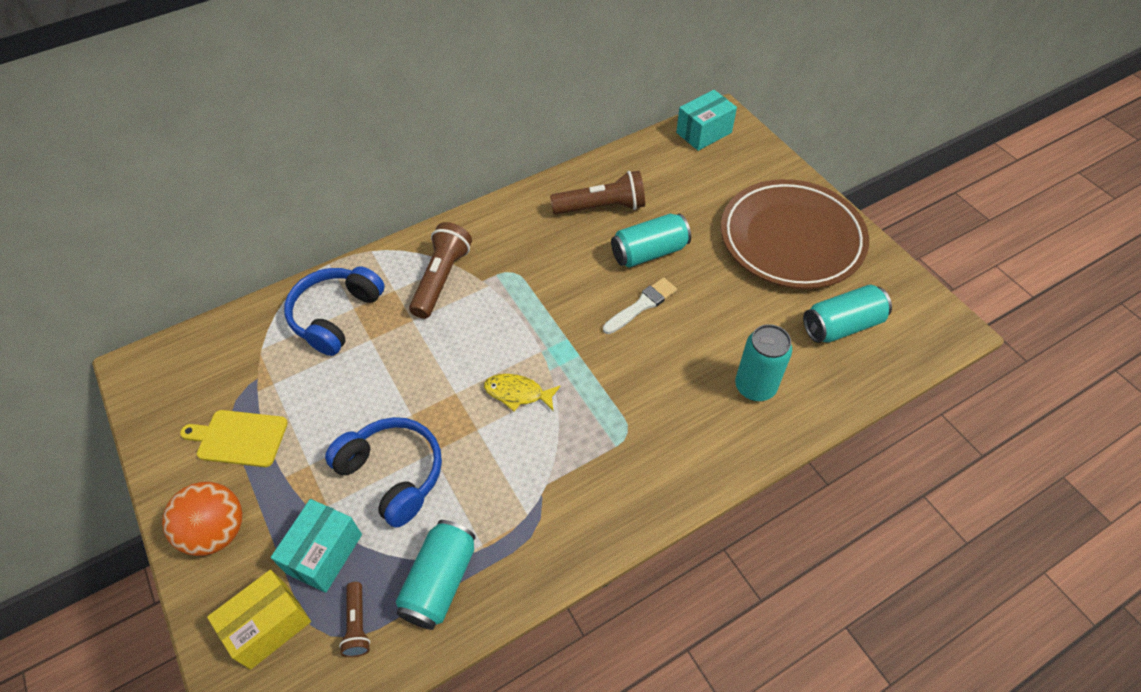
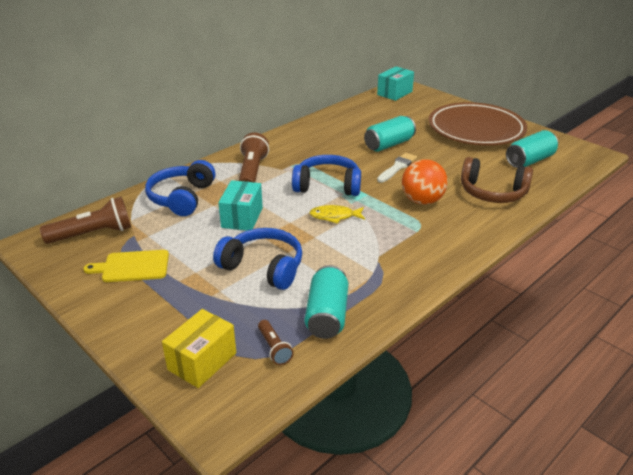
camera: 15 degrees left, 20 degrees down
orange ball [162,482,242,556] -> orange ball moved to [402,159,448,205]
turquoise box [271,499,362,593] -> turquoise box moved to [218,180,263,231]
brown flashlight [550,171,645,214] -> brown flashlight moved to [40,197,131,244]
turquoise can [735,324,792,401] -> brown headphones [461,157,533,203]
none -> blue headphones [292,155,361,196]

